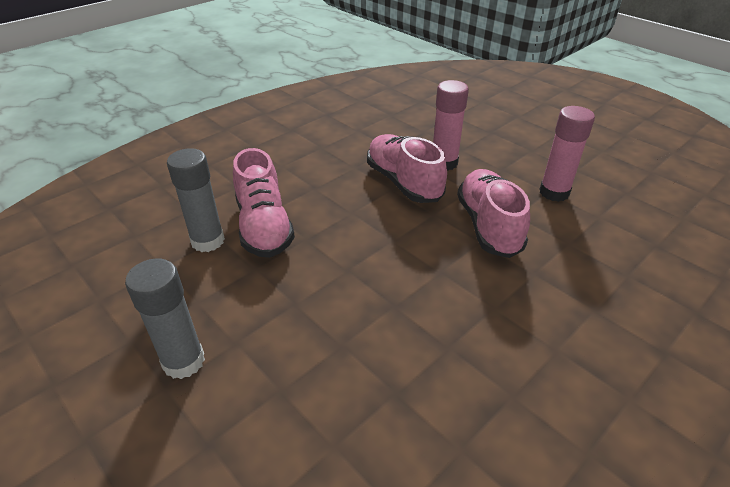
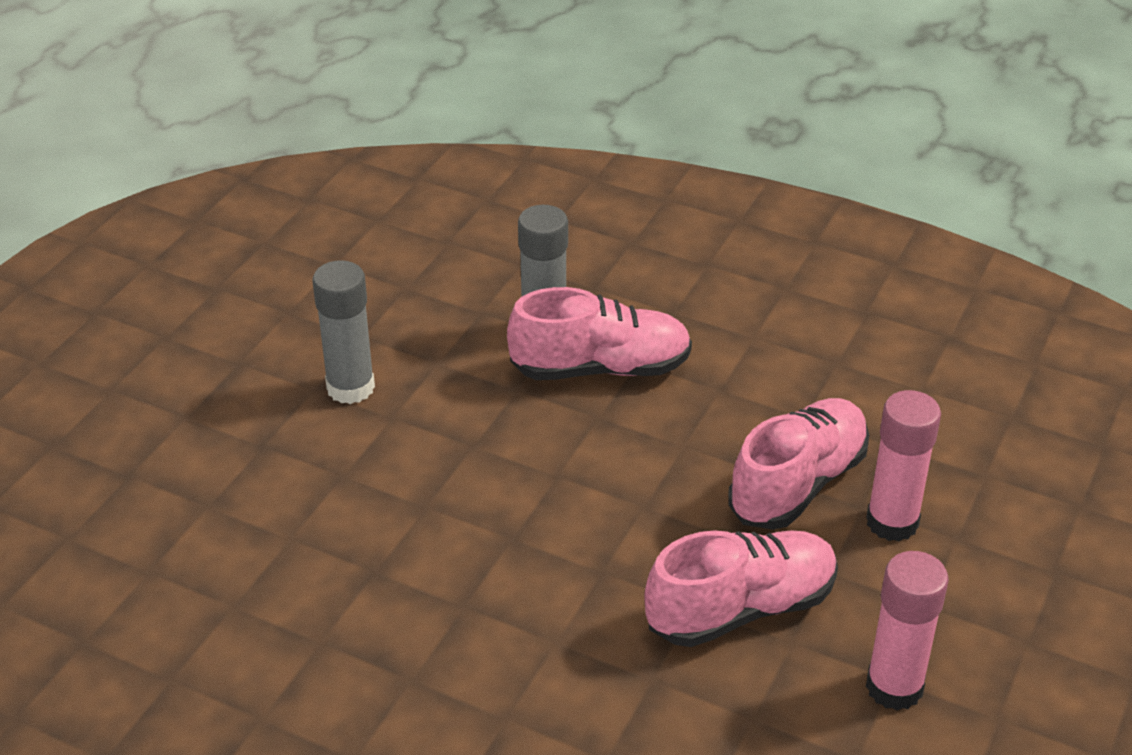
camera: 70 degrees right, 0 degrees up
pink shoe [233,148,295,258] -> pink shoe turned 150 degrees counterclockwise [507,287,692,380]

